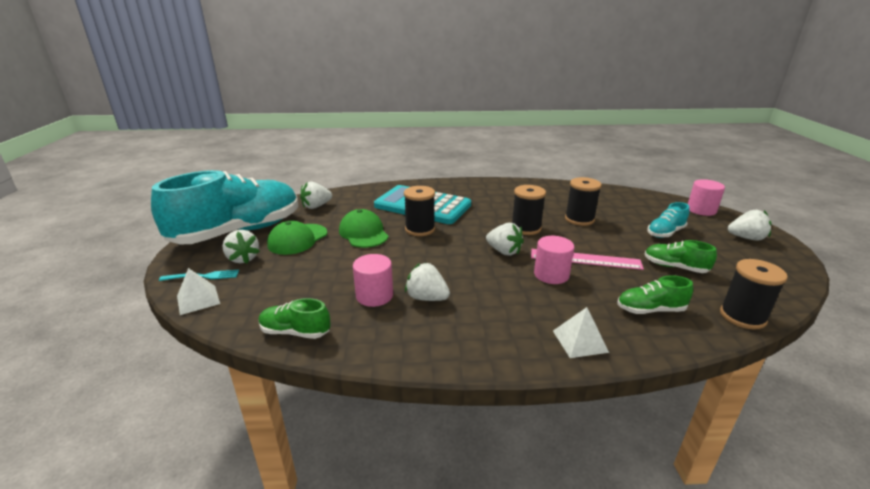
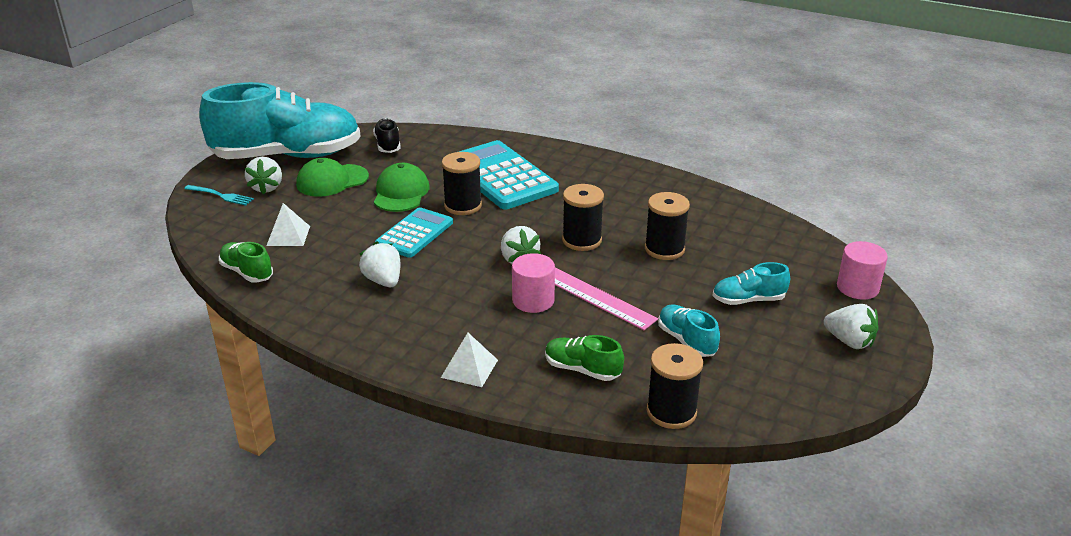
camera: 30 degrees right, 5 degrees up
white pyramid [177,268,220,315] -> white pyramid moved to [266,203,310,246]
white strawberry [300,181,332,209] -> black shoe [373,118,401,153]
pink cylinder [353,254,393,307] -> none
green shoe [645,240,717,273] -> turquoise shoe [658,304,720,357]
none -> turquoise calculator [375,207,453,258]

